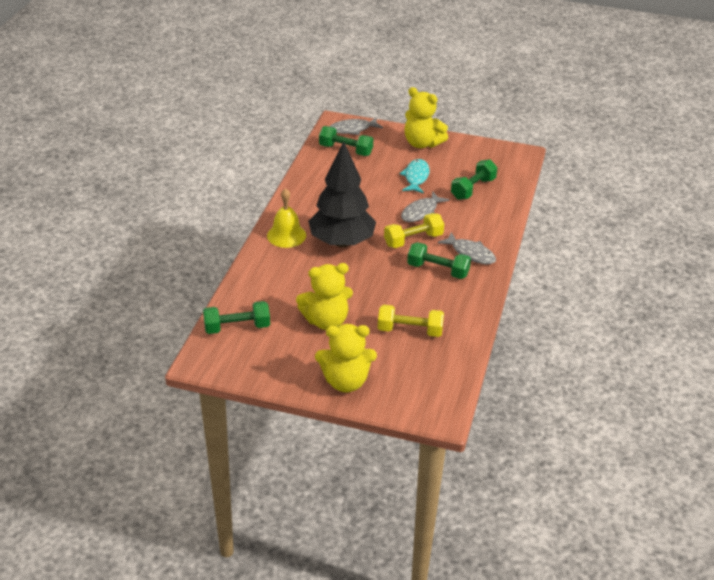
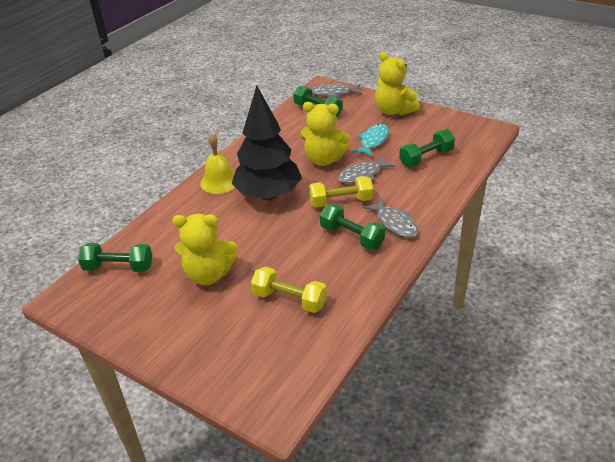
camera: 20 degrees right, 0 degrees up
yellow teddy bear [315,324,377,392] -> yellow teddy bear moved to [300,102,350,166]

